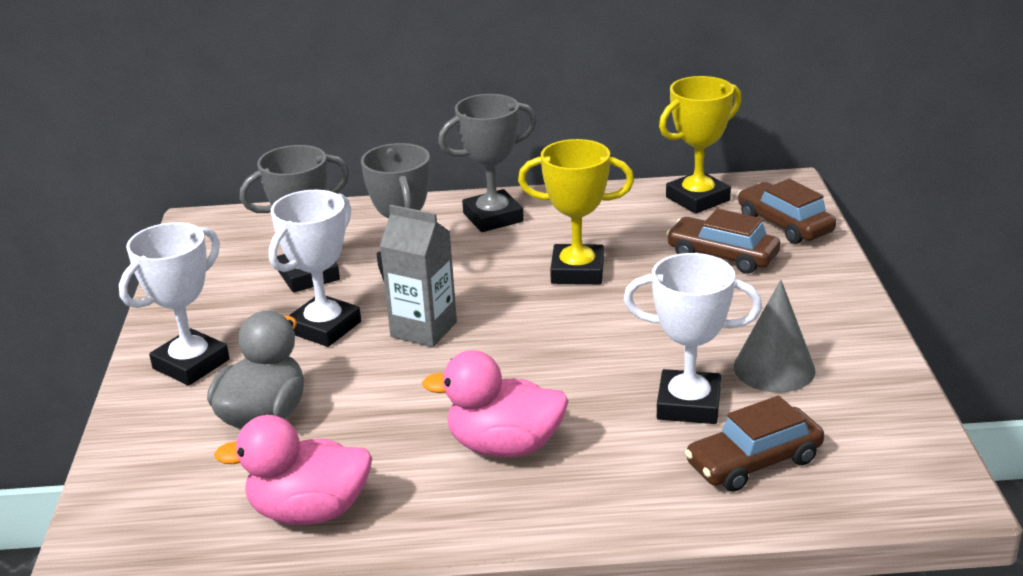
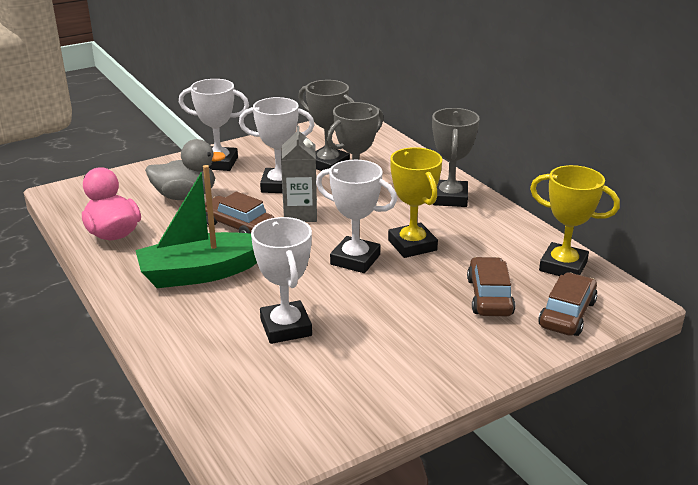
camera: 60 degrees right, 0 degrees up
pink duck [422,350,569,457] -> green boat [135,165,257,288]
grey trophy [438,94,537,232] -> grey trophy turned 60 degrees clockwise [432,108,480,207]
brown car [685,396,824,492] -> brown car moved to [205,191,274,234]
grey cone [734,280,816,393] -> none
none -> white trophy [316,160,397,273]

